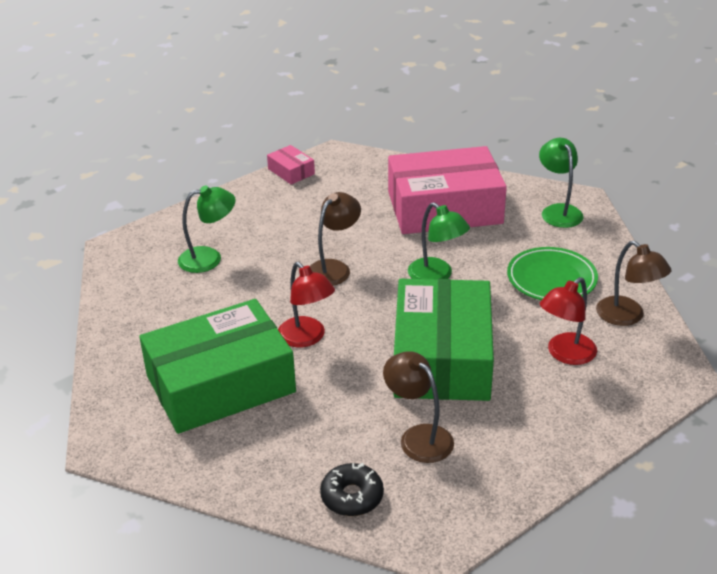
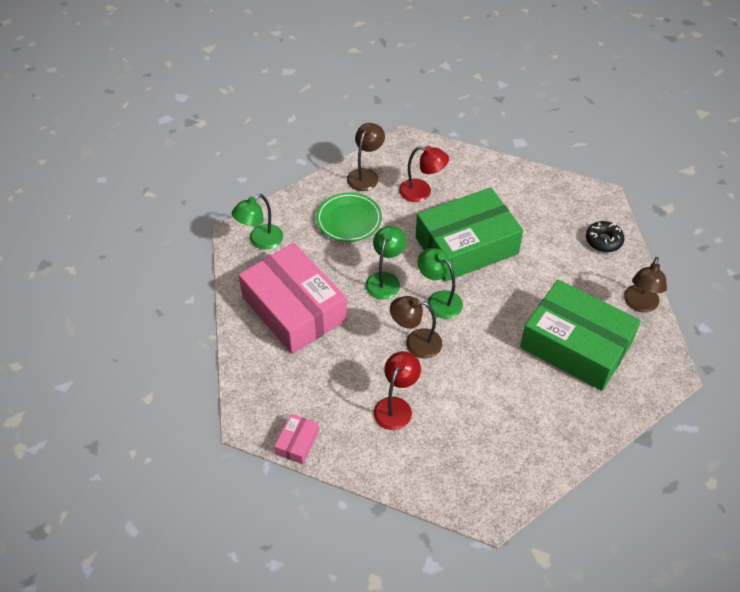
camera: 120 degrees left, 15 degrees up
green lamp [178,186,236,273] -> green lamp moved to [417,248,463,319]
red lamp [278,262,335,347] -> red lamp moved to [373,351,421,430]
brown lamp [383,351,454,463] -> brown lamp moved to [624,257,667,313]

